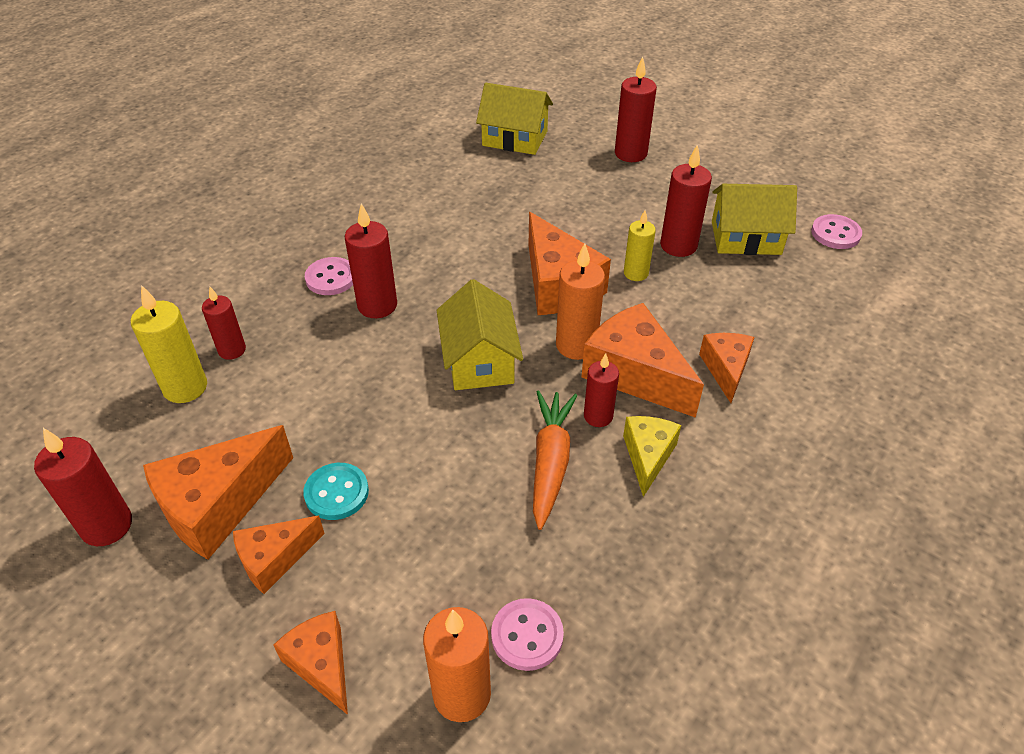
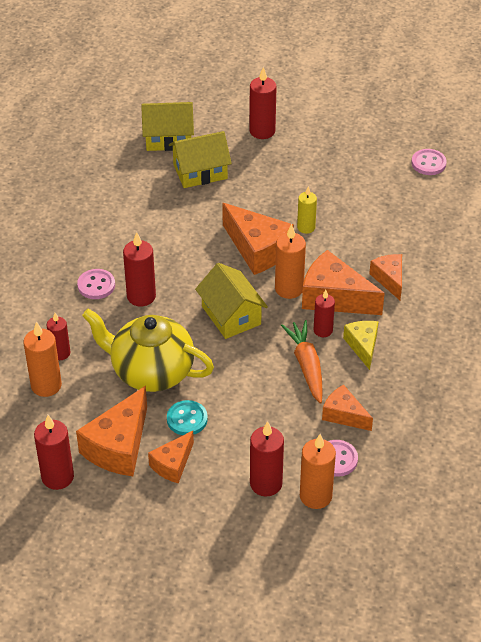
camera: 20 degrees left, 0 degrees up
yellow candle [131,285,207,403] -> orange candle [24,321,62,397]
orange cheese [274,611,348,715] -> orange cheese moved to [322,385,373,431]
red candle [660,144,712,257] -> red candle moved to [250,421,284,497]
yellow house [712,184,797,255] -> yellow house moved to [169,131,232,188]
none -> yellow teapot [82,309,214,392]

